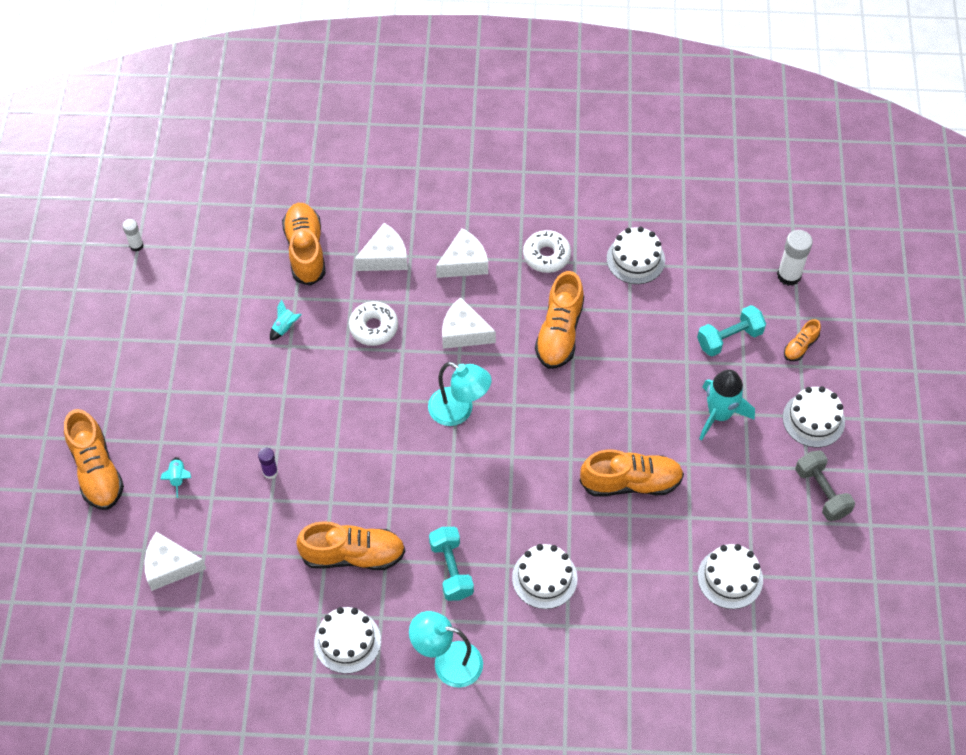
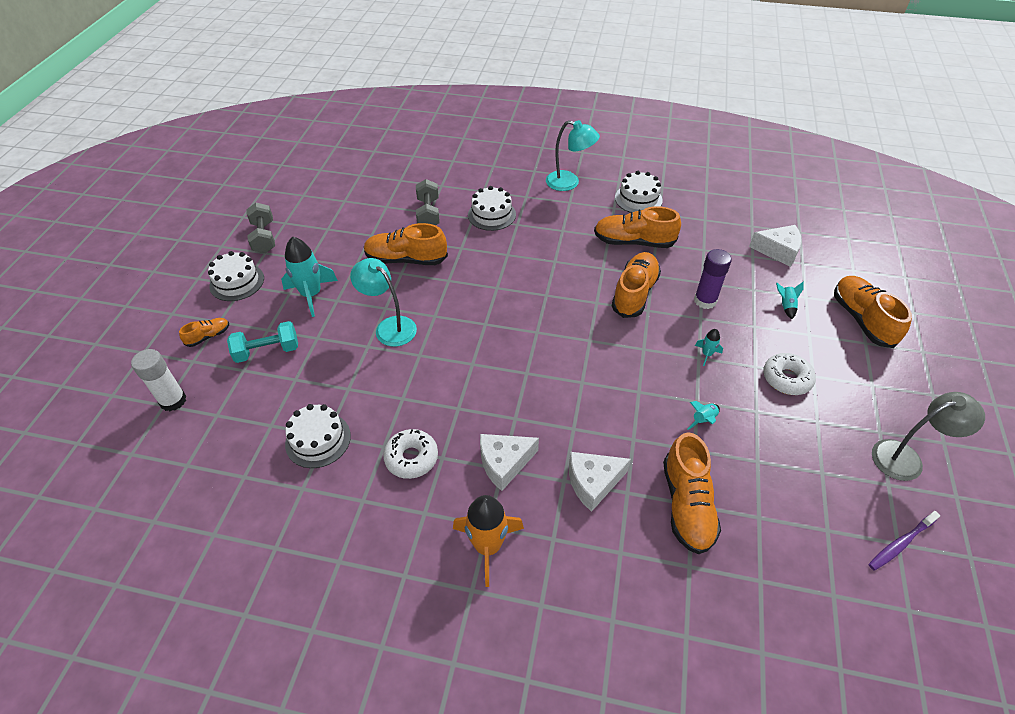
camera: 170 degrees left, 10 degrees down
white glue stick [122,219,144,251] -> purple toothbrush [869,511,941,570]
purple glue stick [258,448,278,479] -> purple glue stick [694,249,732,309], size x1.71
white donut [349,301,398,346] -> white donut moved to [763,353,816,395]
turquoise lamp [428,362,491,426] -> turquoise lamp moved to [350,258,417,346]
turquoise dumbbell [429,527,474,601] -> none
white cheese [442,297,496,349] -> none
orange shoe [535,271,584,369] -> orange shoe moved to [612,252,661,318]
white cake [698,544,763,609] -> none
none -> grey dumbbell [416,179,440,225]
none -> orange rocket [453,495,524,587]
none -> turquoise rocket [695,329,723,366]
none -> grey lamp [872,392,985,481]

